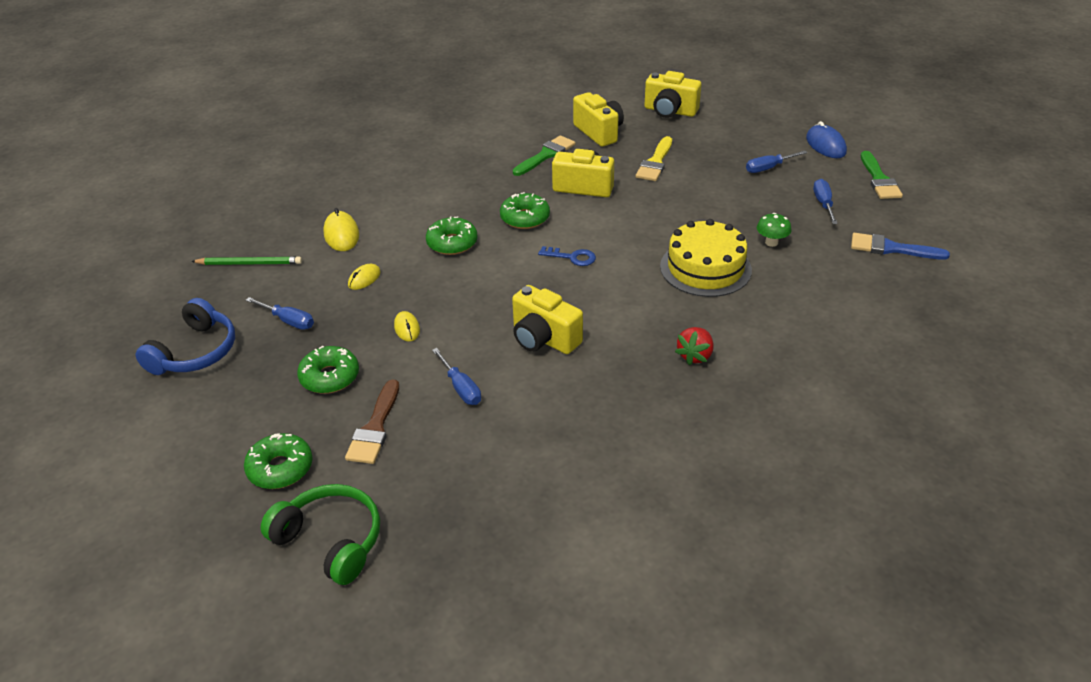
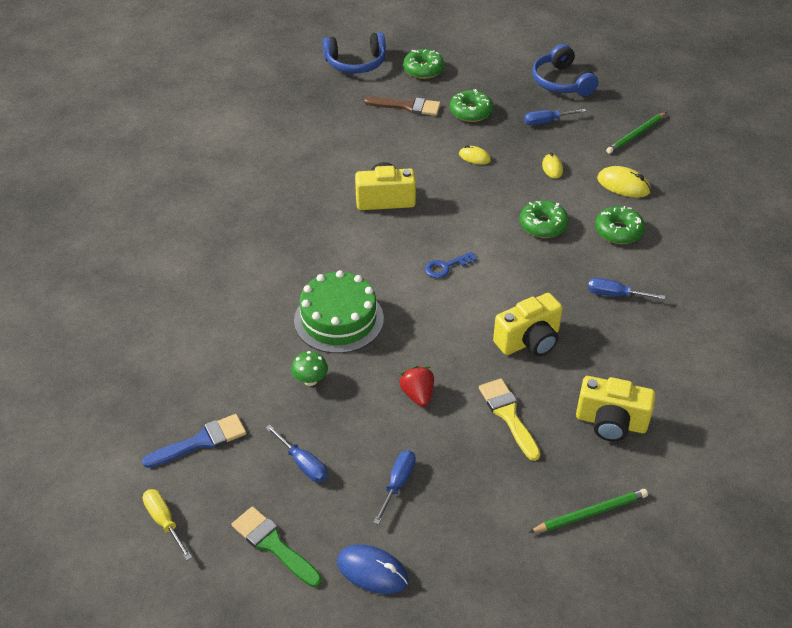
camera: 135 degrees right, 5 degrees up
green headphones [260,484,380,585] -> blue headphones [322,32,386,73]
brown brush [345,379,399,464] -> brown brush turned 135 degrees clockwise [364,96,441,116]
blue screwdriver [432,348,481,405] -> blue screwdriver moved to [588,278,665,300]
green donut [500,192,550,229] -> green donut moved to [595,206,645,244]
green brush [513,135,576,176] -> none
yellow camera [644,71,701,118] -> green pencil [529,489,648,533]
yellow cake [660,219,752,297] -> green cake [294,270,384,353]
red strawberry [675,327,714,365] -> red strawberry moved to [399,366,434,407]
none -> yellow screwdriver [143,489,192,560]

